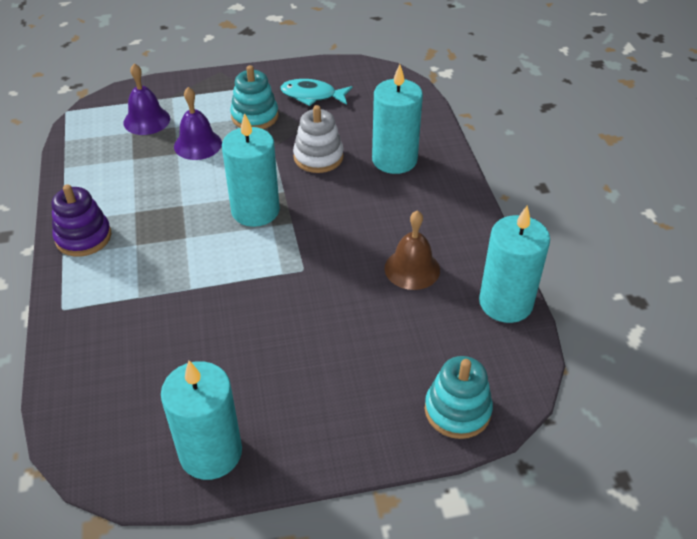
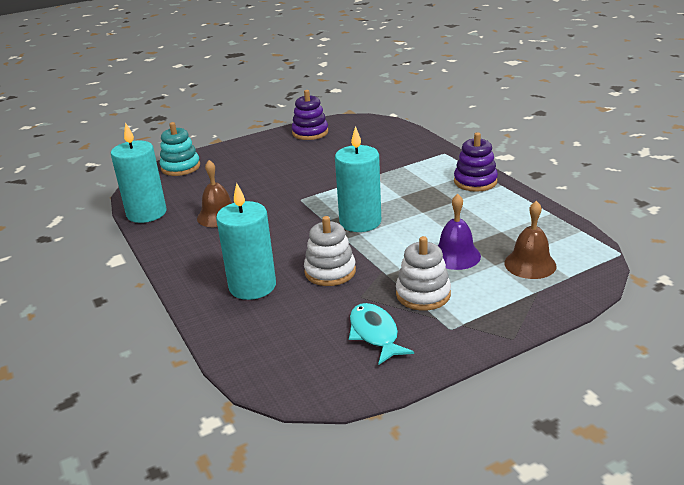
camera: 165 degrees right, 15 degrees down
purple bell [124,63,170,135] -> brown bell [504,201,557,279]
turquoise candle [161,361,242,480] -> purple stacking toy [292,90,328,140]
turquoise stacking toy [230,65,279,129] -> white stacking toy [396,236,451,311]
turquoise fish [280,79,352,106] -> turquoise fish turned 105 degrees counterclockwise [349,303,414,365]

